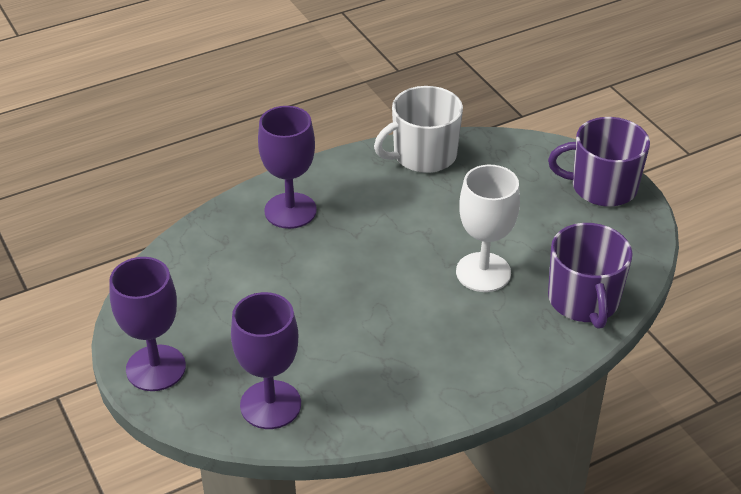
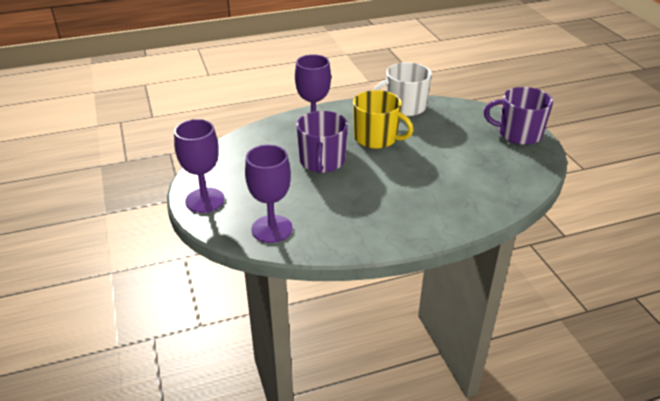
camera: 10 degrees right, 5 degrees down
white goblet [456,165,520,292] -> none
purple mug [548,223,633,329] -> purple mug moved to [296,111,348,173]
none -> yellow mug [353,90,414,149]

